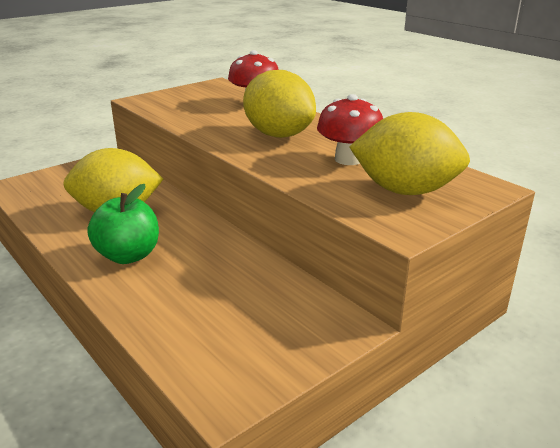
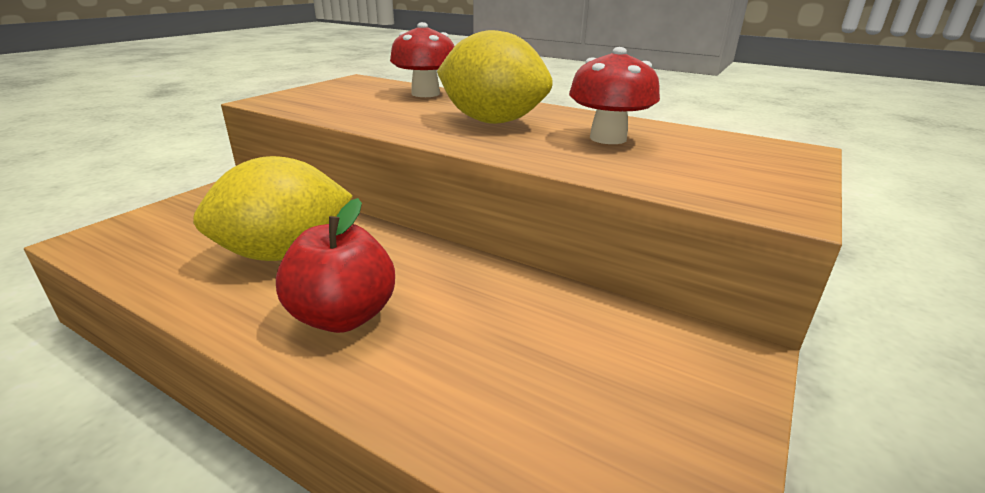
camera: 20 degrees left, 0 degrees up
green apple [87,184,159,264] -> red apple [276,198,395,333]
yellow lemon [349,112,470,195] -> none

